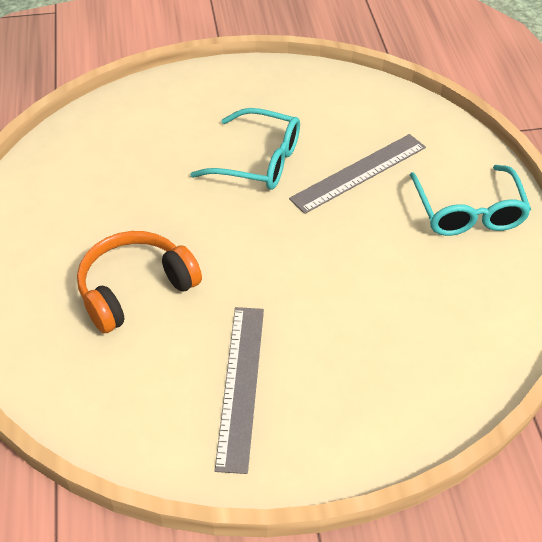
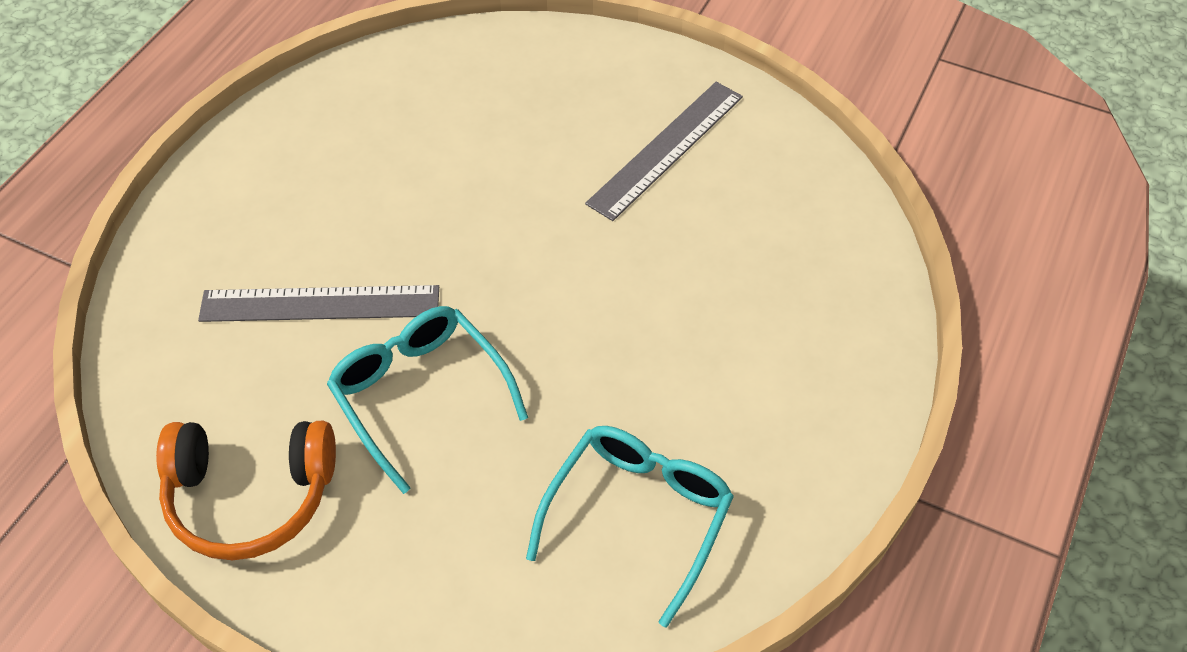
camera: 145 degrees left, 5 degrees up
orange headphones [77,231,202,333] -> orange headphones moved to [156,421,336,560]
turquoise glasses [410,165,531,236] -> turquoise glasses moved to [526,426,734,628]

